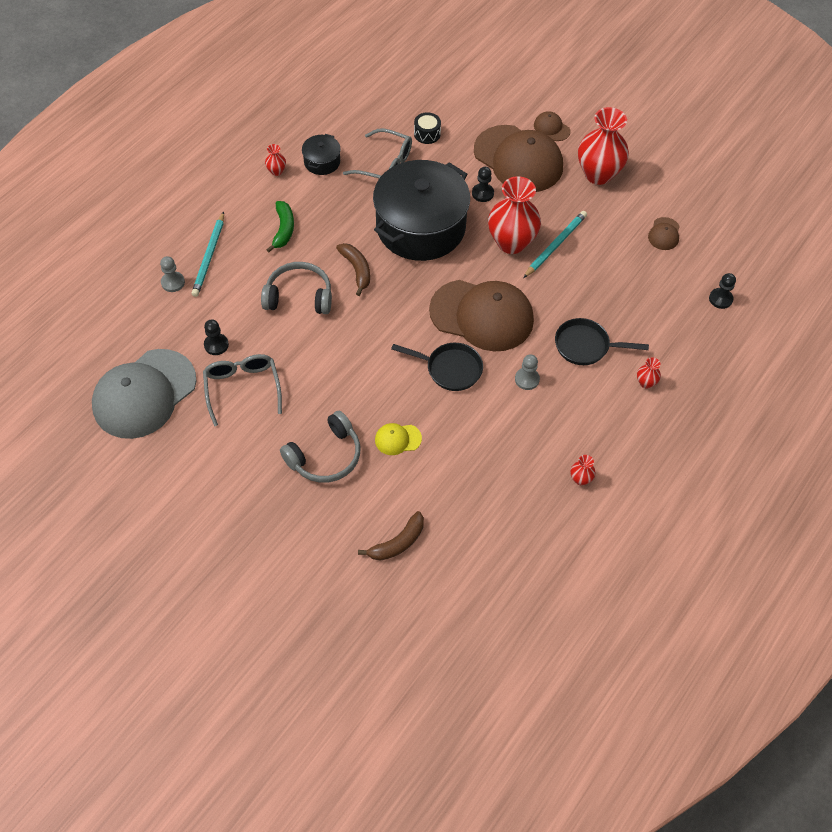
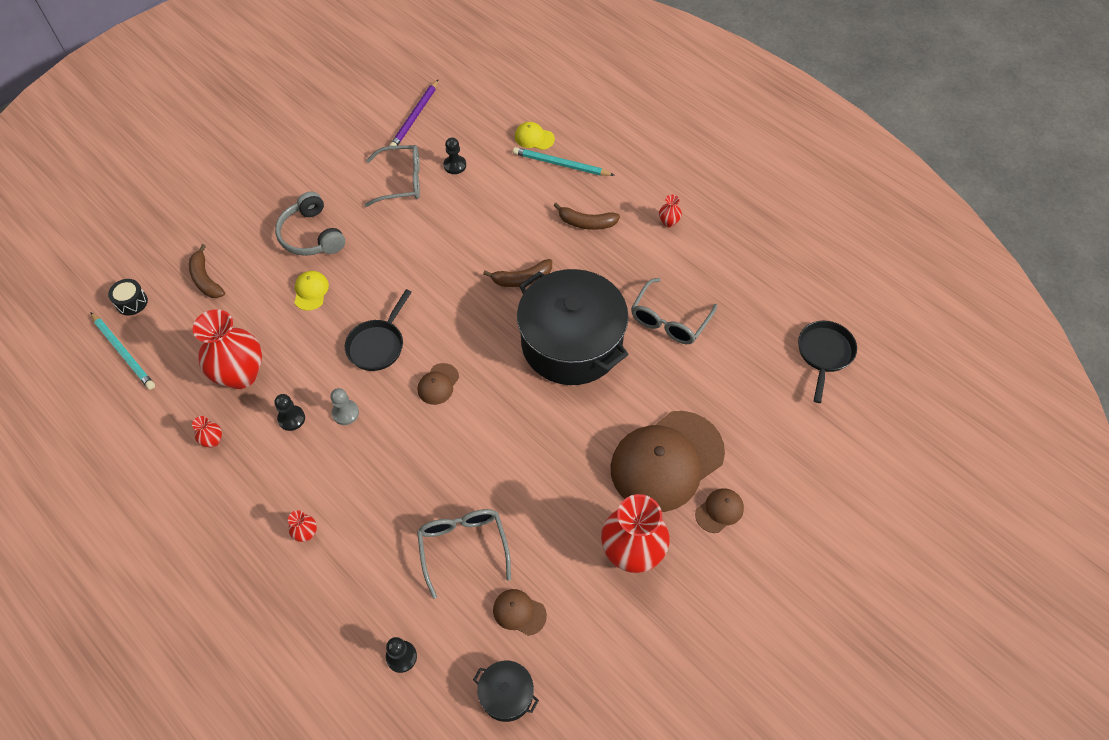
camera: 100 degrees right, 0 degrees up
grey cap [92,349,196,439] -> purple pencil [389,80,438,150]
grey pawn [160,256,185,292] -> yellow cap [515,122,555,150]
grey headphones [261,262,332,314] -> none
green banana [266,201,294,252] -> brown banana [553,203,620,230]
black pot [302,134,341,175] -> black pot moved to [473,661,539,722]
black drum [414,112,441,144] -> black drum moved to [108,279,148,315]
brown cap [429,280,534,351] -> brown cap [417,363,459,405], size x0.41
black pawn [472,167,494,202] -> black pawn moved to [275,394,305,431]
red vase [488,176,541,254] -> red vase moved to [193,309,262,389]
turquoise pencil [523,211,587,278] -> turquoise pencil moved to [90,312,155,390]
black pan [555,318,649,365] -> black pan moved to [798,321,857,403]
none -> grey glasses [417,509,511,599]

